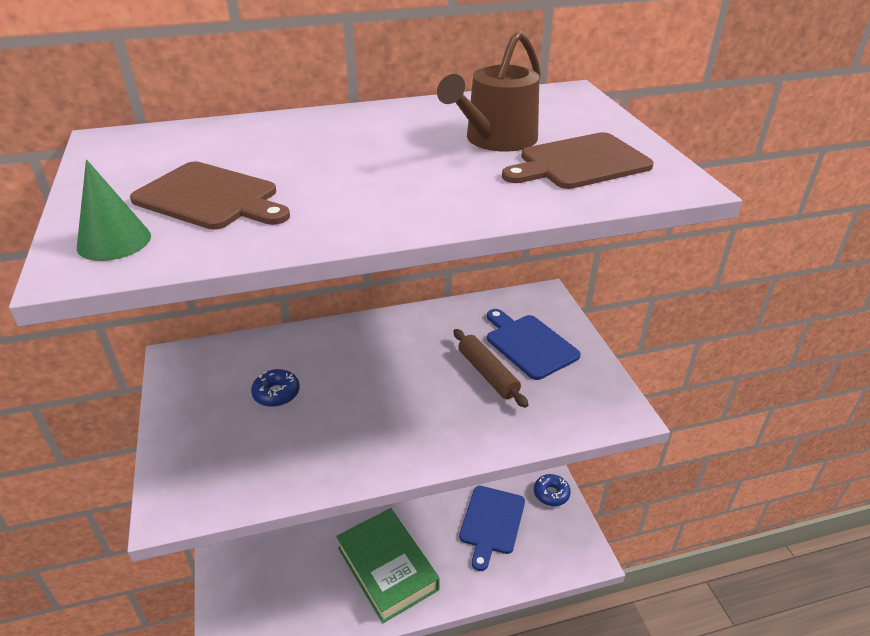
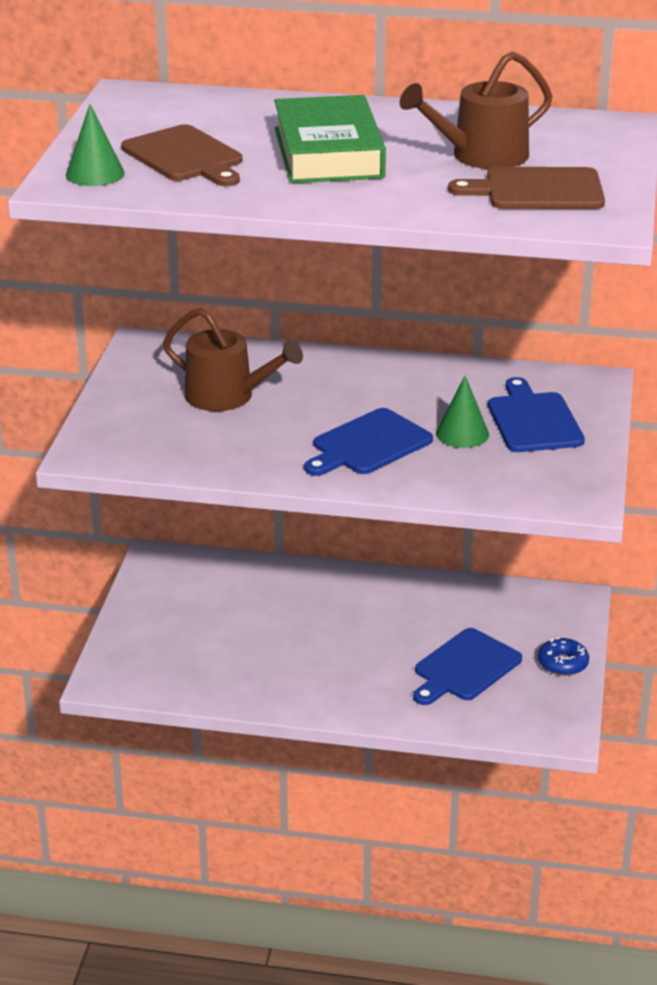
camera: 25 degrees right, 5 degrees down
blue donut [251,369,300,407] -> brown watering can [163,308,303,411]
green book [336,508,440,623] -> green book moved to [274,95,386,183]
brown rolling pin [453,329,528,408] -> green cone [436,375,489,448]
none -> blue cutting board [304,408,433,476]

